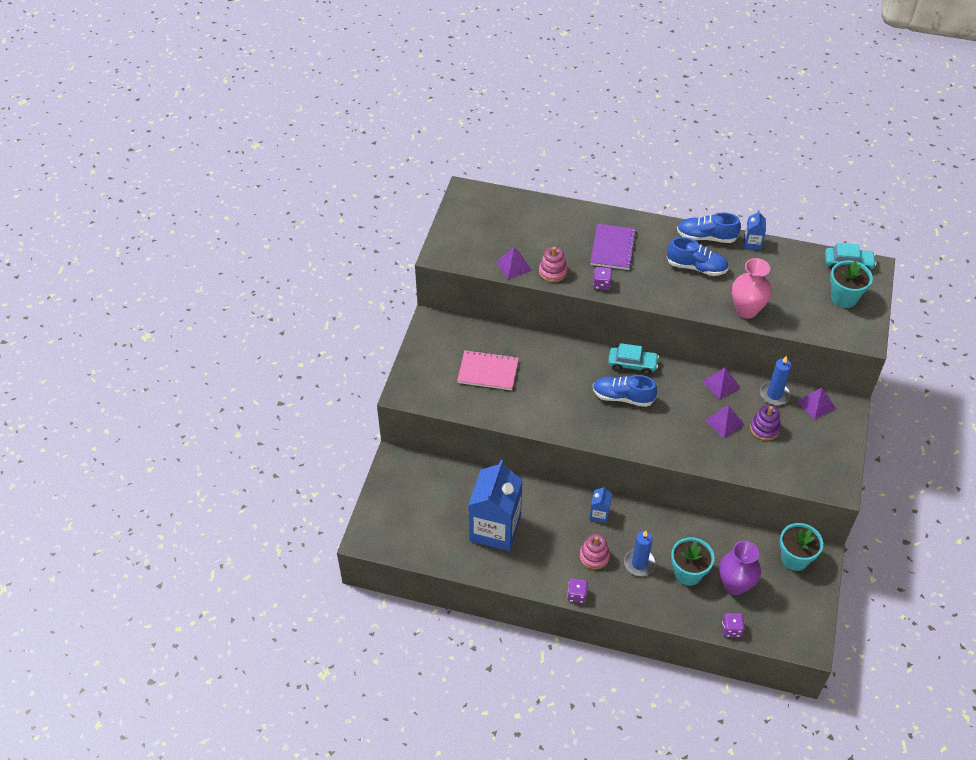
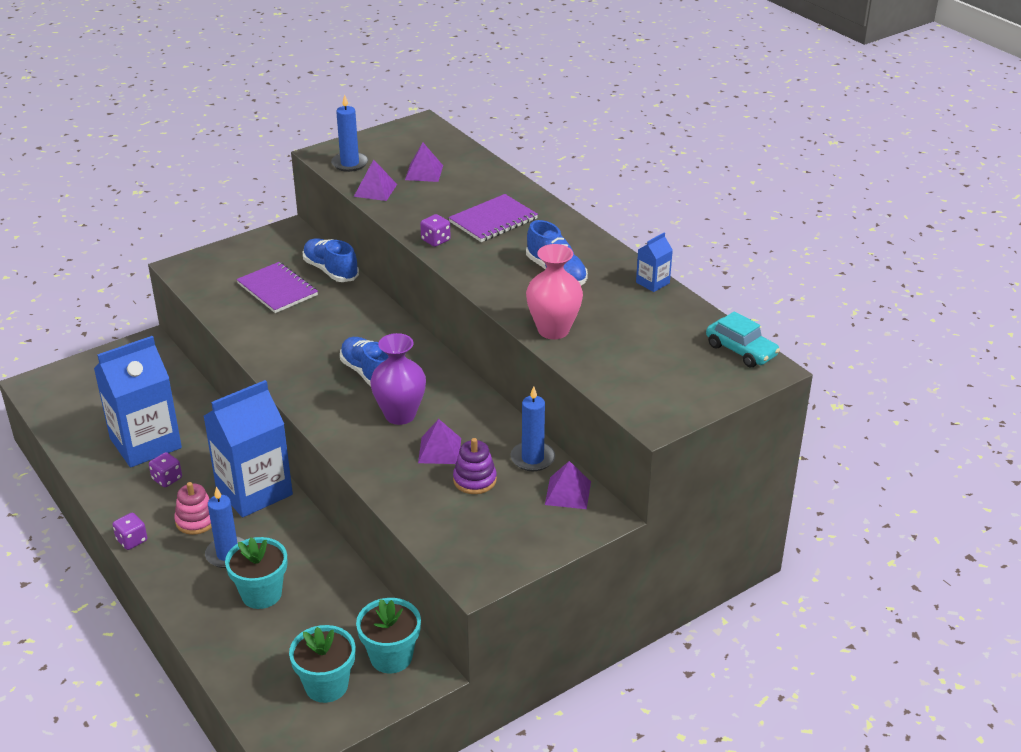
camera: 40 degrees right, 15 degrees down
pink notebook [457,350,519,390] -> purple notebook [236,262,318,313]
pink stacking toy [539,247,567,282] -> none
blue carton [589,486,612,523] -> blue carton [203,380,293,517], size x2.35
turquoise car [608,343,659,375] -> none
blue shoe [677,212,741,243] -> blue shoe moved to [303,238,359,282]
purple pyramid [702,367,740,399] -> purple pyramid moved to [405,143,443,182]
purple vase [719,541,761,595] -> purple vase moved to [370,333,426,425]
purple dice [722,613,744,637] -> purple dice moved to [149,452,182,487]
turquoise flower pot [830,260,873,308] -> turquoise flower pot moved to [289,625,355,703]
none -> blue candle [331,94,368,172]

